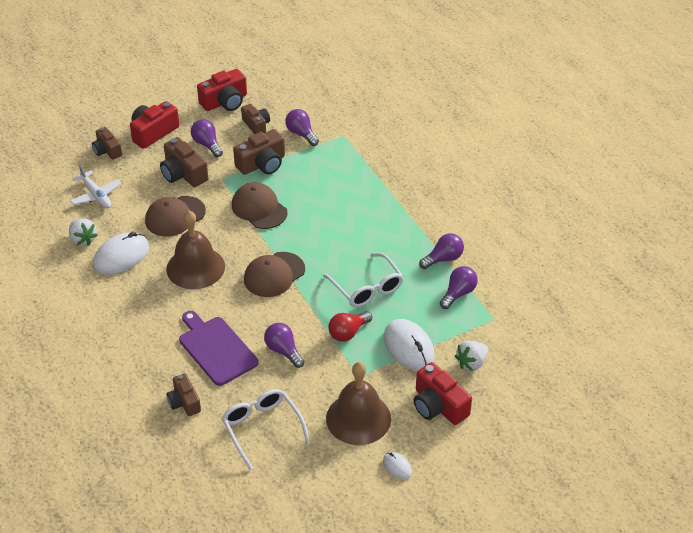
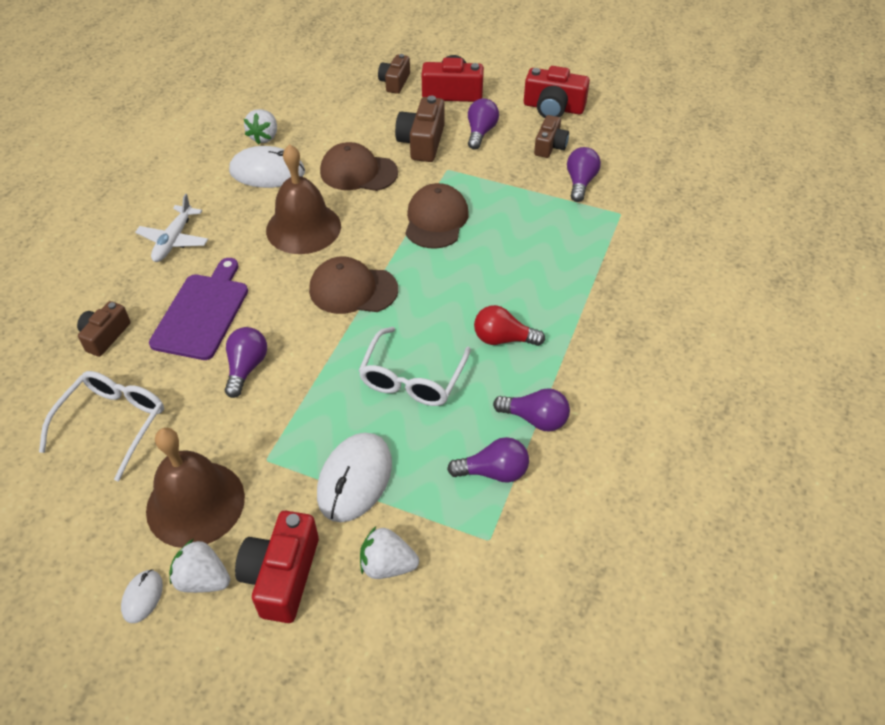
camera: 50 degrees right, 5 degrees up
white plane [70,165,122,208] -> white plane moved to [135,194,208,262]
brown camera [233,129,285,175] -> none
red light bulb [328,311,372,342] -> red light bulb moved to [474,305,545,346]
none -> white strawberry [169,539,230,593]

